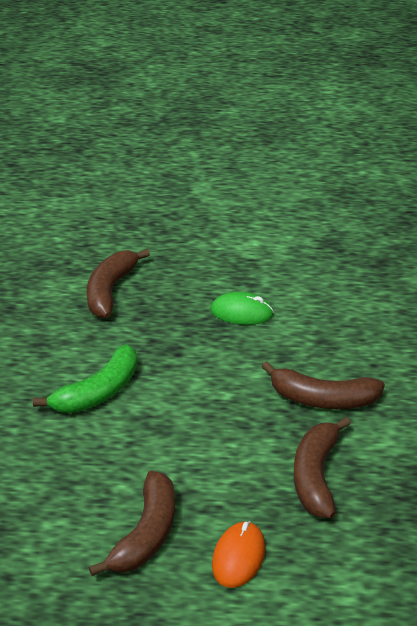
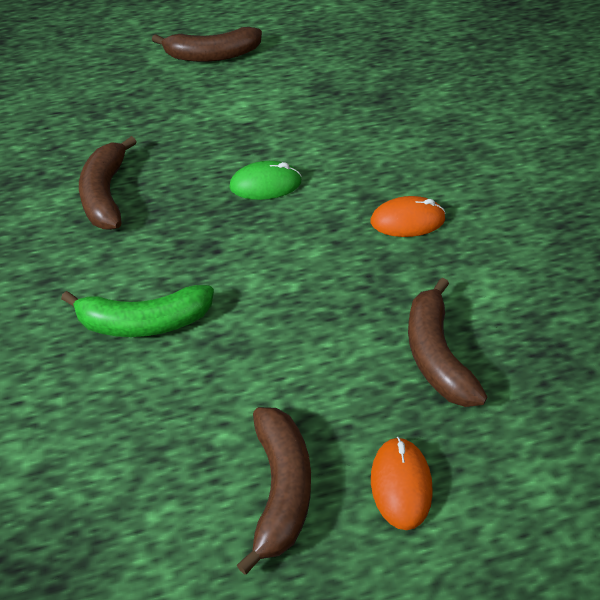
camera: 20 degrees left, 10 degrees up
green banana [33,344,137,413] -> green banana turned 60 degrees clockwise [61,285,214,337]
brown banana [262,361,385,409] -> brown banana moved to [152,27,262,62]
none -> orange mouse [371,196,446,237]

